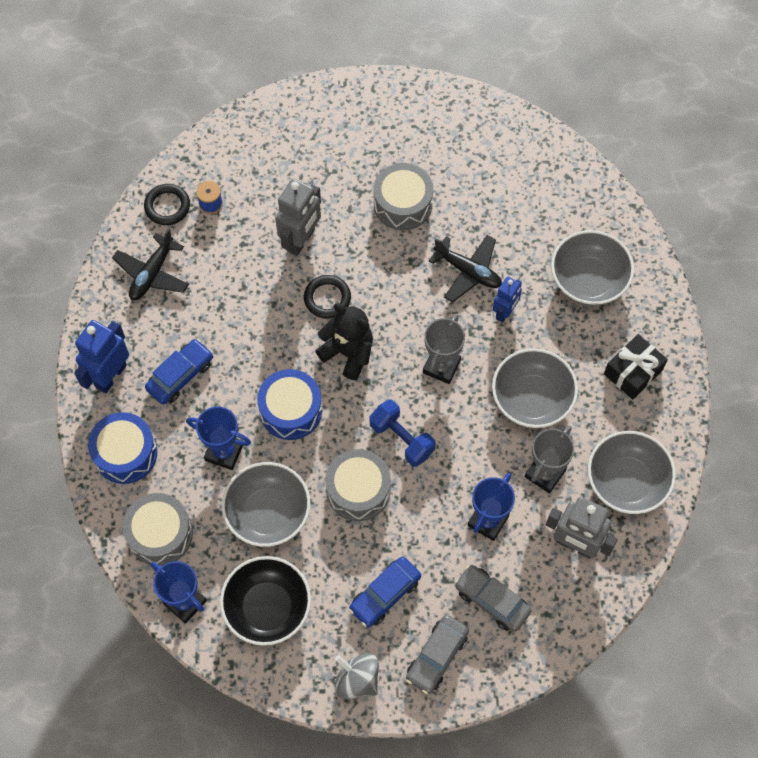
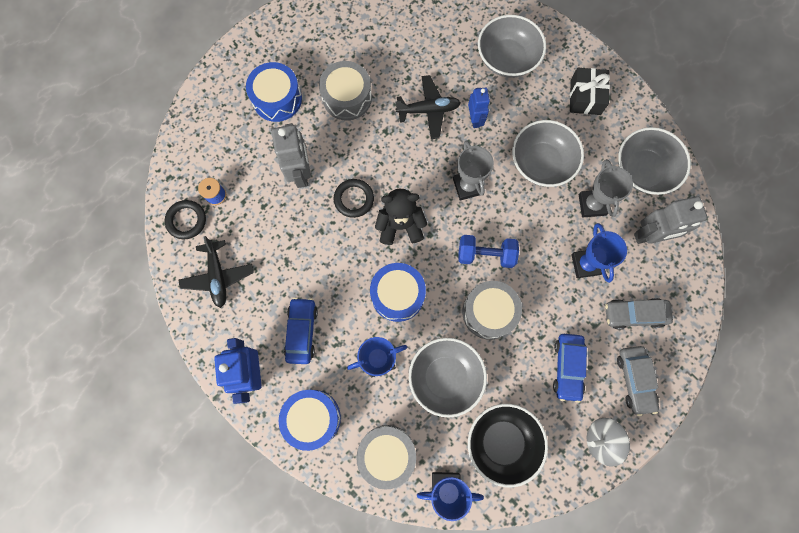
camera: 40 degrees left, 10 degrees up
none -> blue drum [246,62,302,122]

